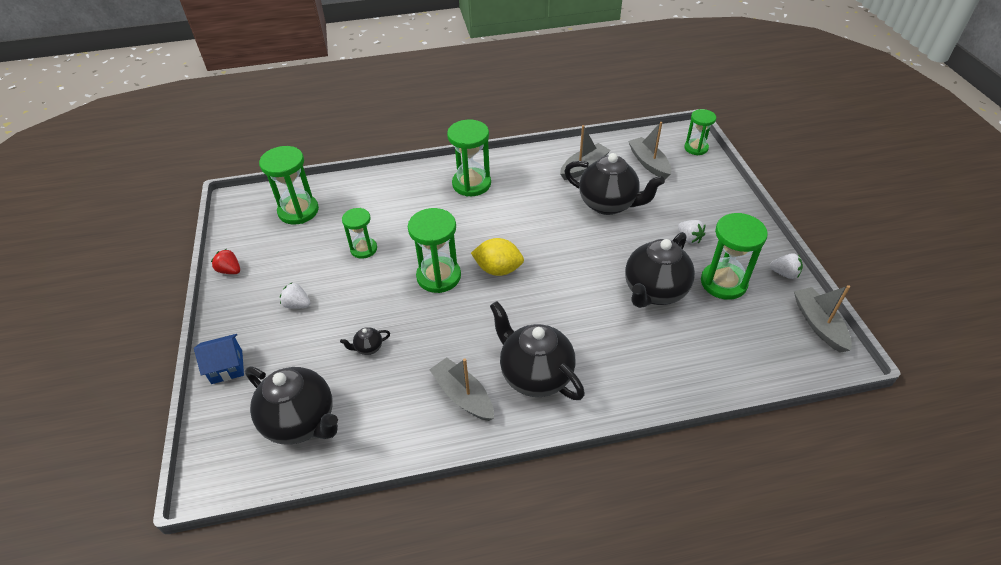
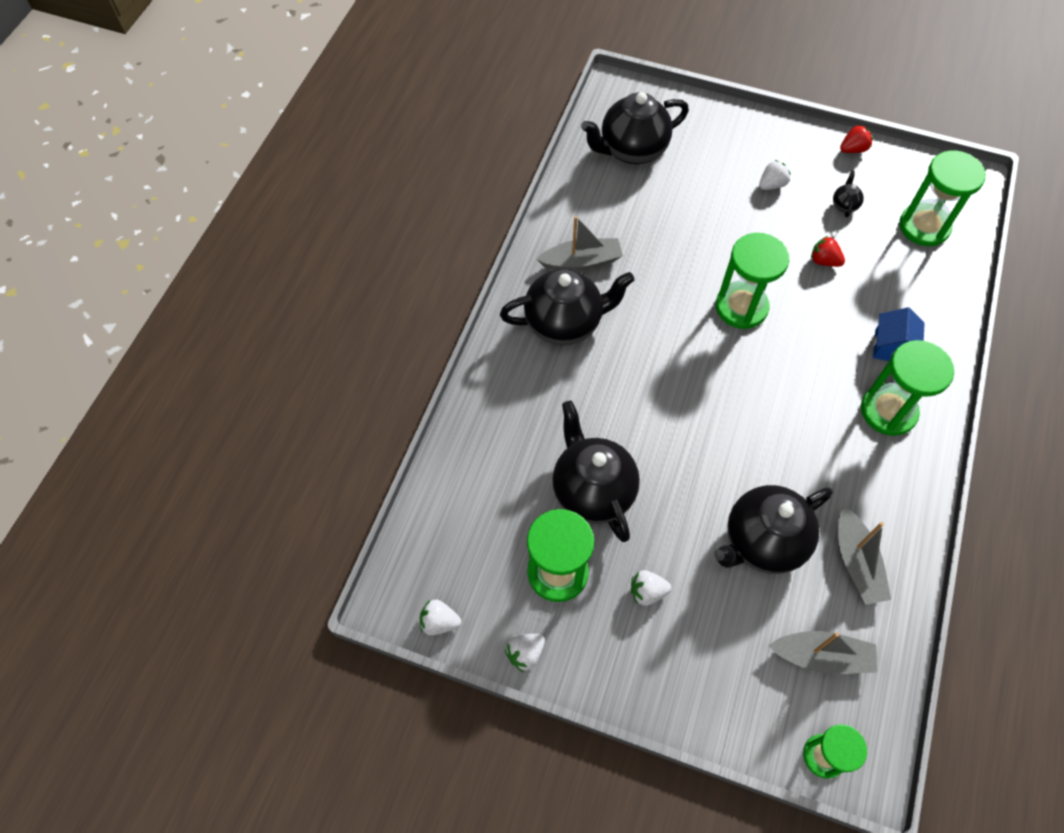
camera: 120 degrees right, 15 degrees up
blue house [194,334,244,384] -> blue house moved to [873,307,925,361]
black teapot [340,327,390,355] -> black teapot moved to [833,171,864,217]
green hourglass [342,208,377,259] -> red strawberry [811,236,845,267]
yellow lemon [471,238,524,276] -> none
grey boat [794,285,852,353] -> white strawberry [420,599,461,635]

